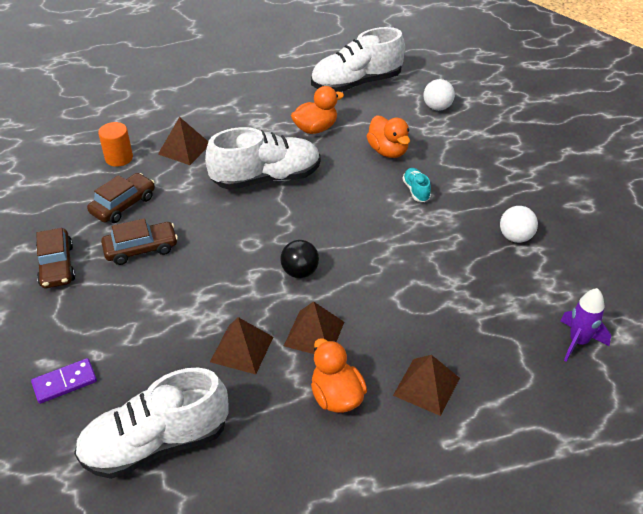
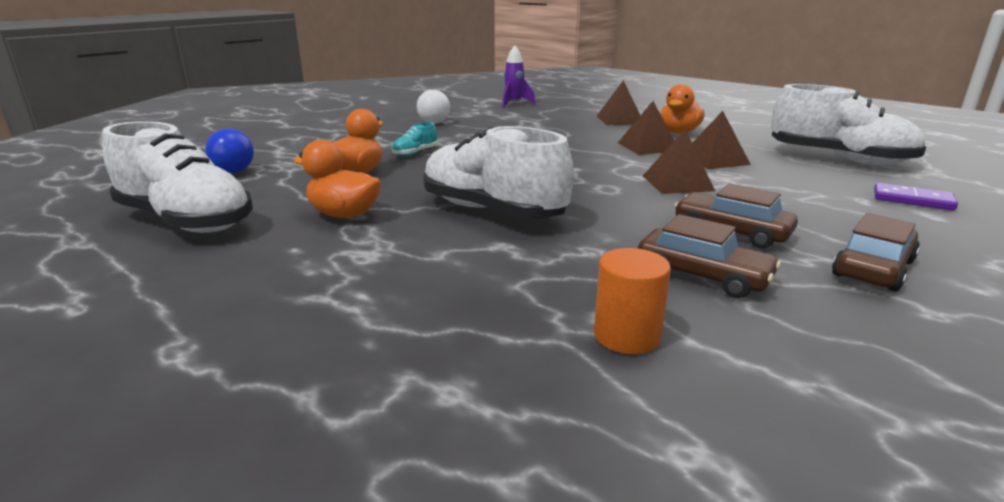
camera: 125 degrees left, 20 degrees down
brown car [87,173,155,223] -> brown car turned 150 degrees counterclockwise [638,214,781,298]
brown pyramid [158,117,208,165] -> brown pyramid moved to [643,129,715,194]
black ball [280,240,319,278] -> none
white ball [423,79,455,111] -> blue ball [205,128,254,173]

